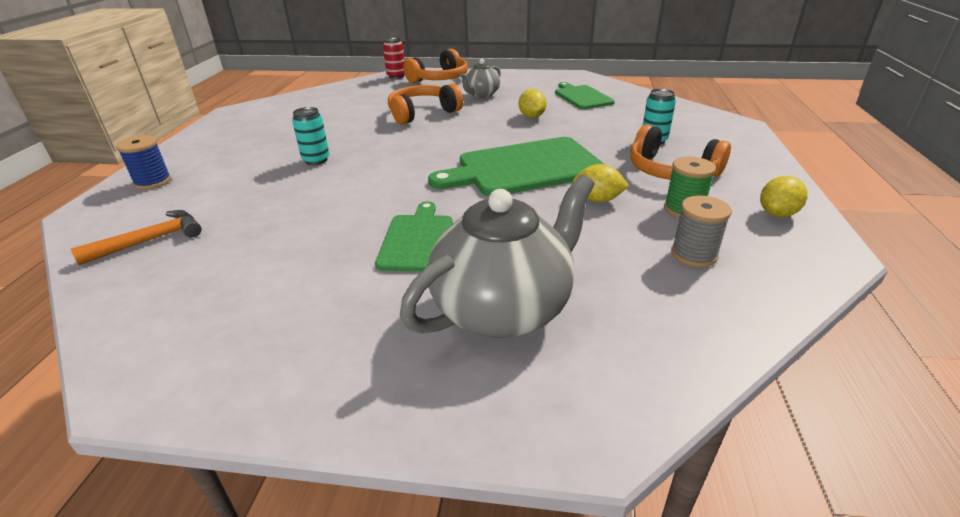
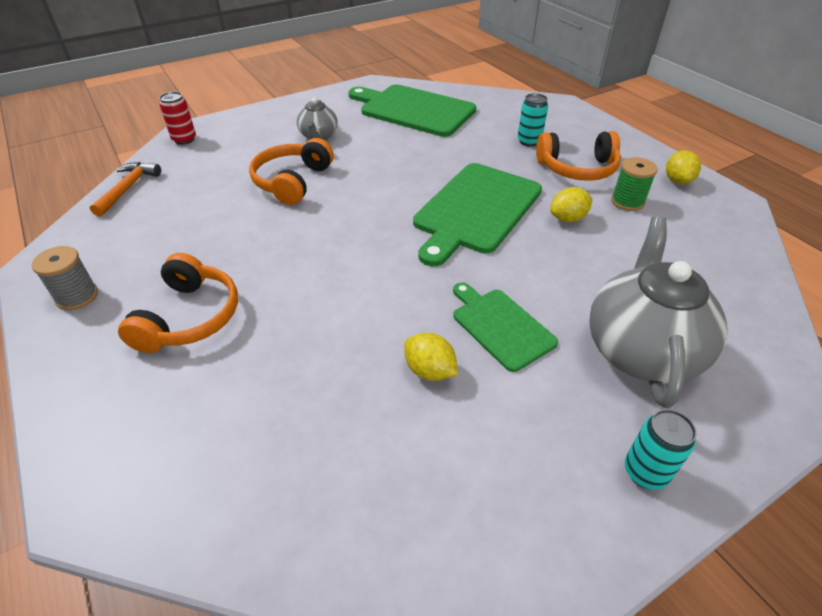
camera: 40 degrees left, 10 degrees up
orange hammer [71,210,202,265] -> orange hammer moved to [90,162,161,217]
blue spool [116,135,171,190] -> none
turquoise can [292,107,329,165] -> turquoise can moved to [625,409,696,490]
orange headphones [403,49,468,83] -> orange headphones moved to [118,253,238,353]
yellow lemon [519,89,547,118] -> yellow lemon moved to [404,333,458,381]
green cutting board [555,82,615,109] -> green cutting board [349,84,476,137], size x1.72
grey spool [671,195,732,267] -> grey spool moved to [32,246,98,310]

